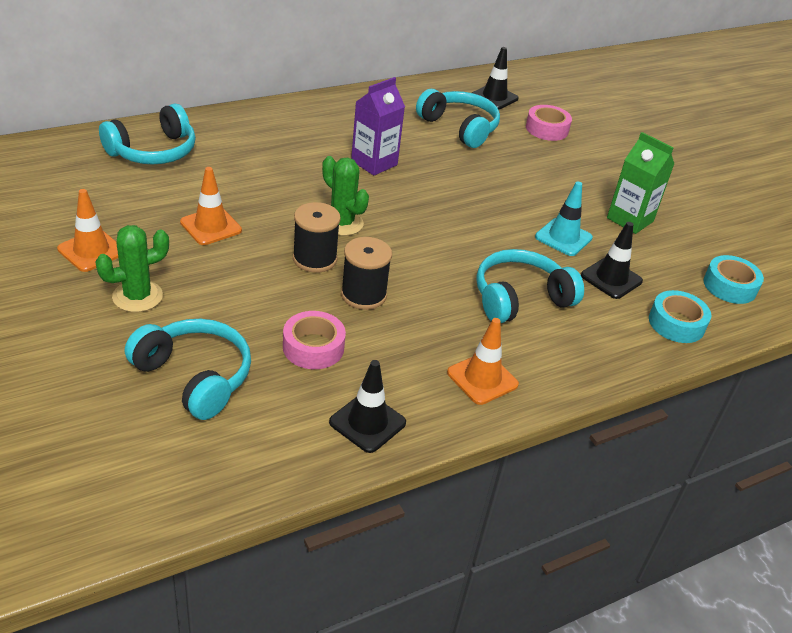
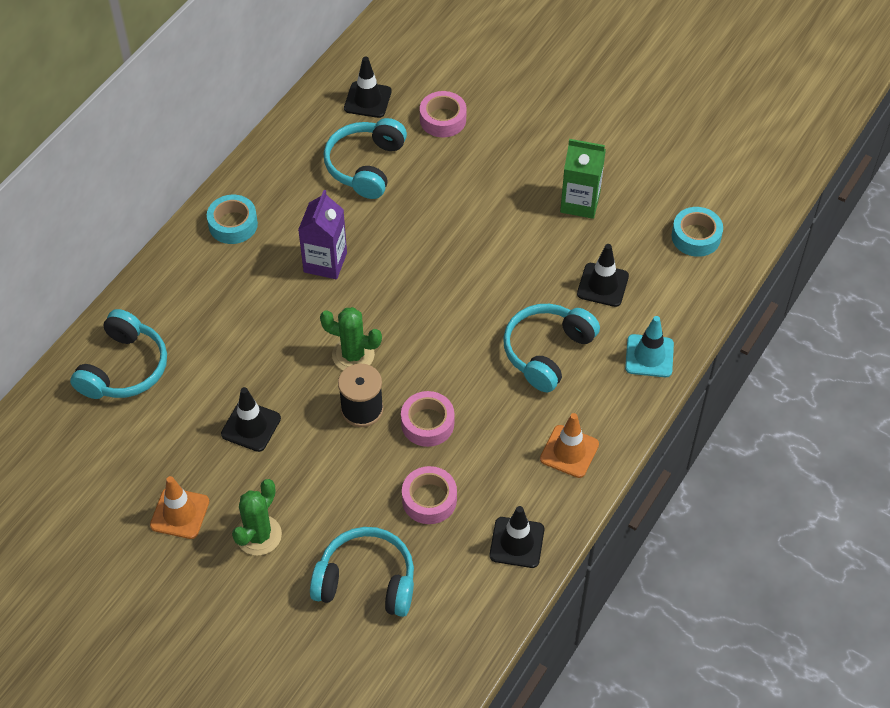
camera: 25 degrees left, 15 degrees up
orange traffic cone [180,167,242,245] -> black traffic cone [221,387,281,452]
black spool [341,237,392,310] -> pink tape [401,391,454,447]
turquoise headphones [416,89,500,148] -> turquoise headphones turned 90 degrees counterclockwise [324,118,407,199]
turquoise traffic cone [535,182,593,256] -> turquoise traffic cone moved to [625,316,674,377]
turquoise tape [649,290,711,343] -> turquoise tape moved to [207,195,258,244]

